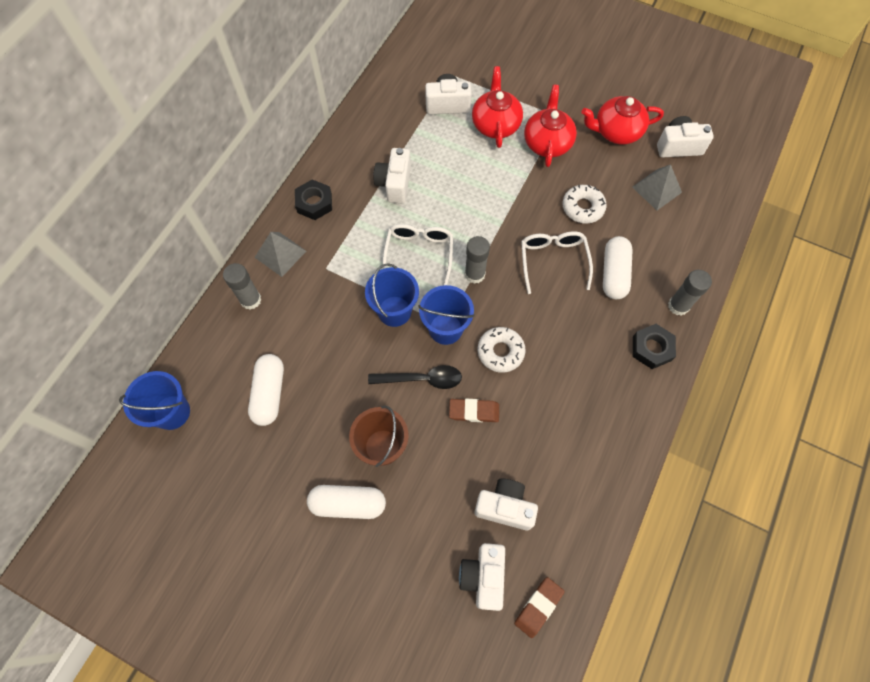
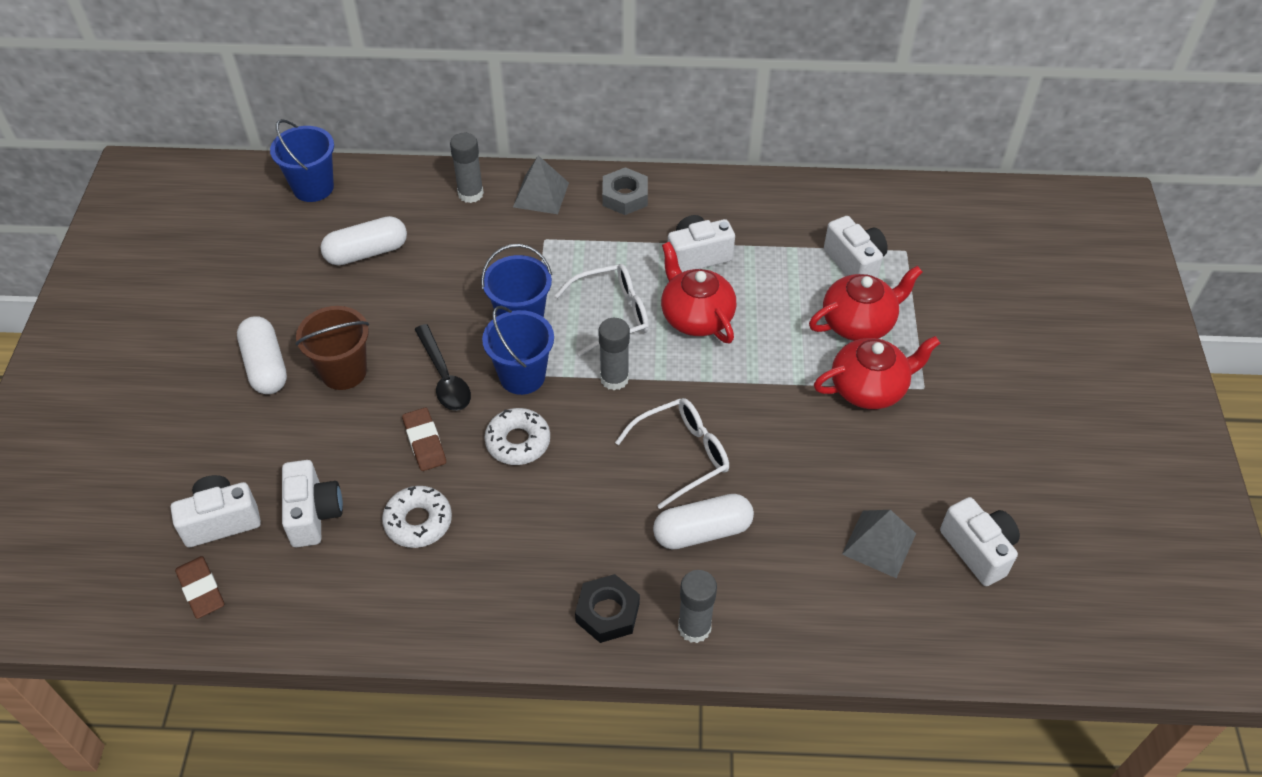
camera: 65 degrees right, 15 degrees down
black nut [295,180,332,220] -> grey nut [602,167,648,215]
brown eraser [514,577,565,638] -> brown eraser turned 45 degrees clockwise [175,556,224,619]
white donut [562,185,607,224] -> white donut moved to [382,486,452,548]
red teapot [581,96,664,144] -> red teapot moved to [661,242,737,344]

